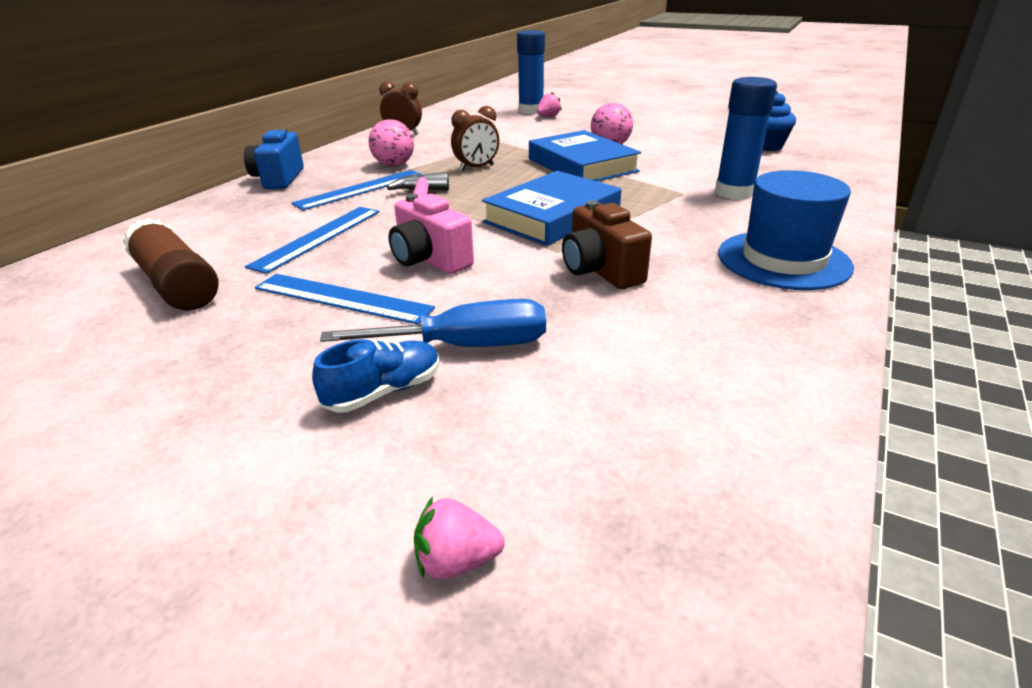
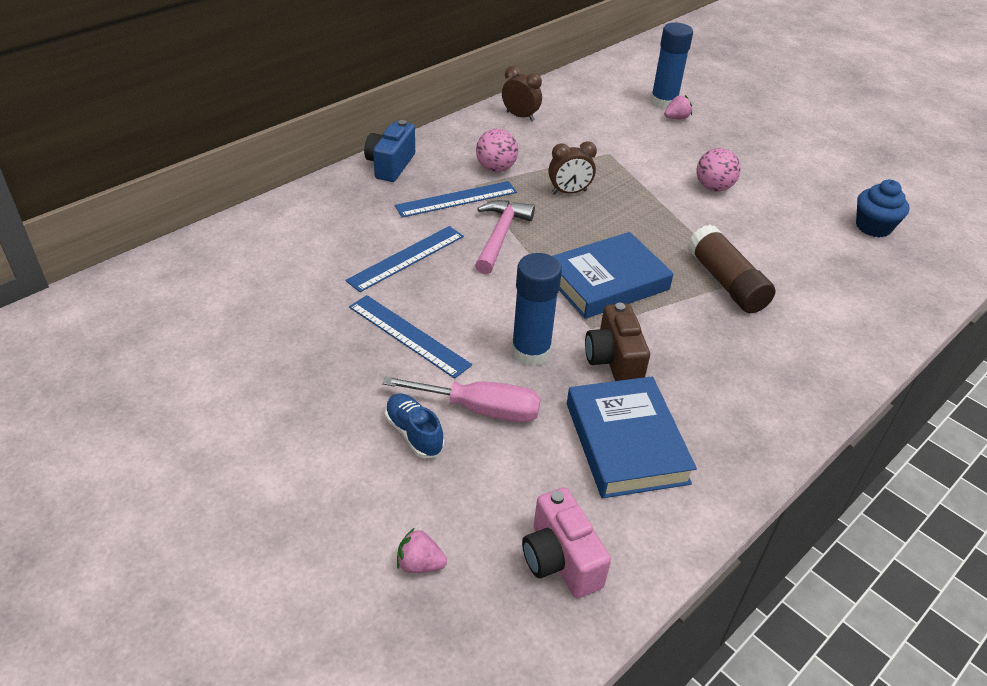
camera: 15 degrees right, 10 degrees up
brown glue stick [123,218,219,311] -> brown glue stick moved to [687,225,776,313]
blue shoe [312,339,440,413] -> blue shoe turned 105 degrees counterclockwise [385,393,444,458]
blue screwdriver [320,299,546,347] -> pink screwdriver [382,376,541,423]
pink camera [388,194,474,274] -> pink camera moved to [522,487,611,598]
blue book [529,130,641,181] -> blue book moved to [567,376,697,498]
blue glue stick [715,77,777,200] -> blue glue stick moved to [511,253,562,366]
blue hat [718,170,854,290] -> none

